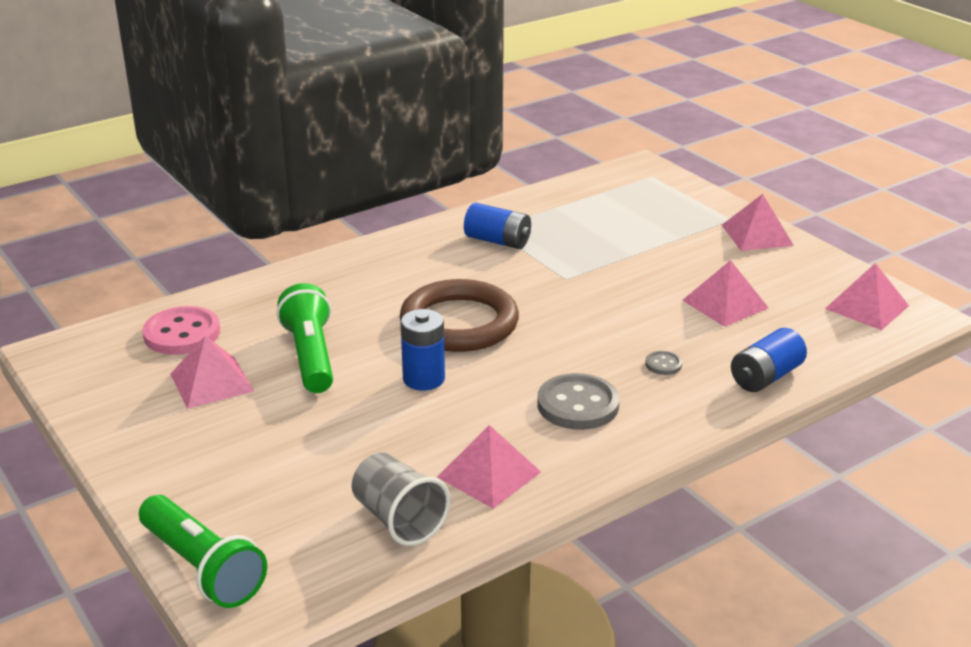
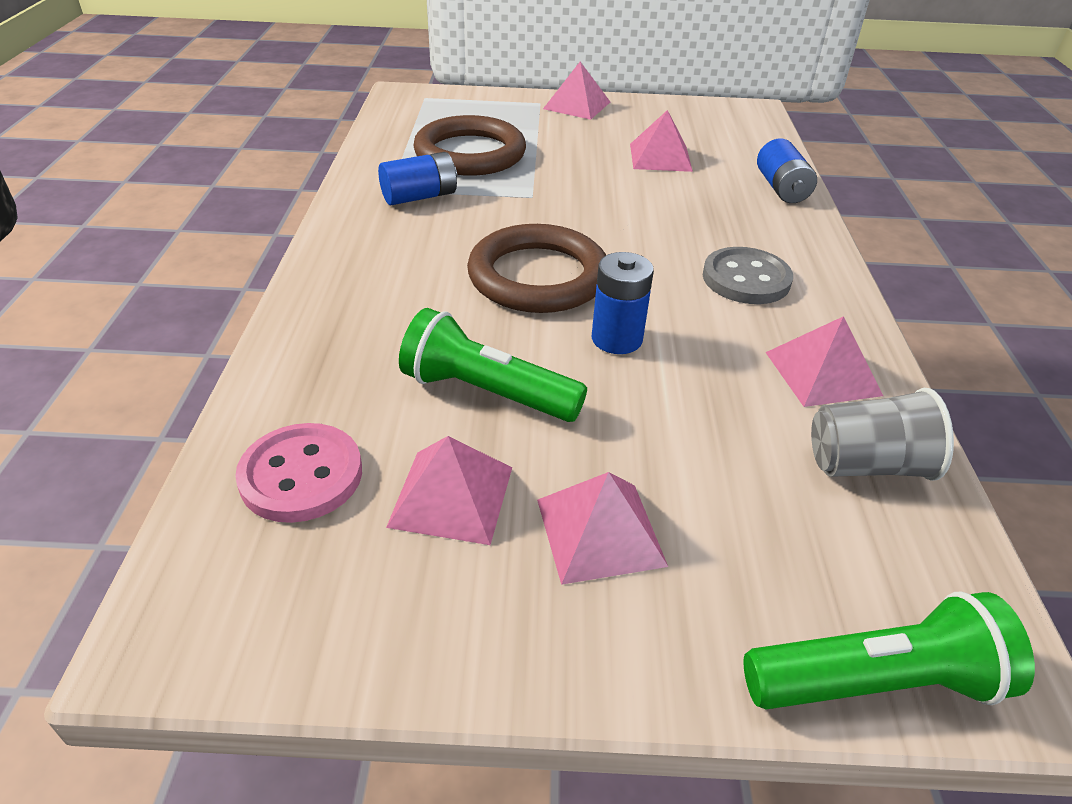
camera: 55 degrees left, 10 degrees up
grey button [645,351,682,375] -> none
pink pyramid [825,263,909,330] -> pink pyramid moved to [537,472,668,585]
none -> brown ring [413,115,526,176]

